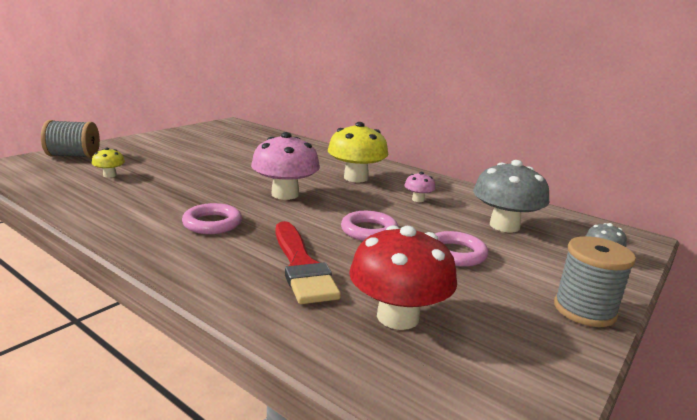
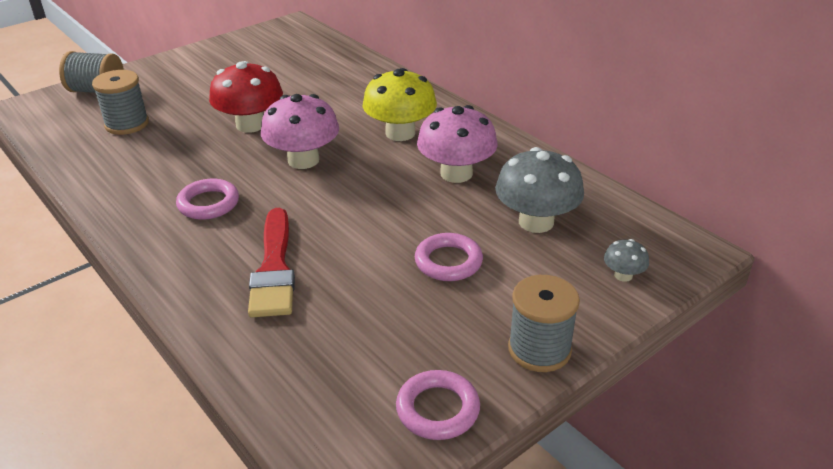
camera: 15 degrees right, 15 degrees up
yellow mushroom [92,147,125,178] -> grey spool [92,70,149,135]
pink ring [341,211,398,241] -> pink ring moved to [396,370,480,440]
red mushroom [349,225,457,330] -> red mushroom moved to [209,61,283,133]
pink mushroom [404,172,436,202] -> pink mushroom [417,105,498,183], size x2.13

